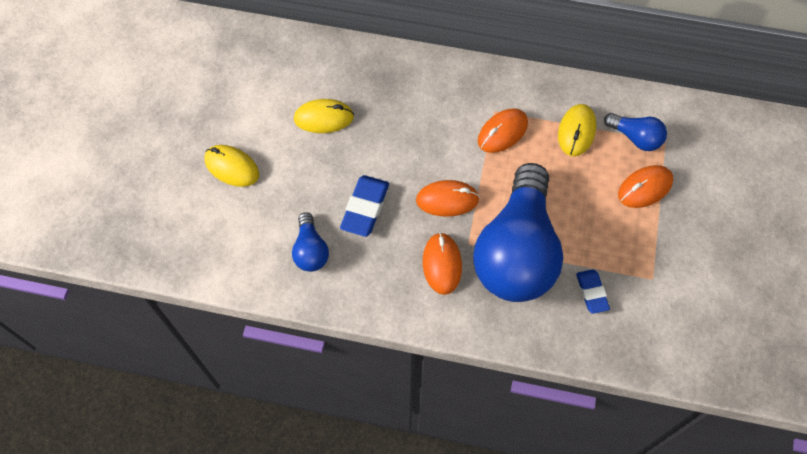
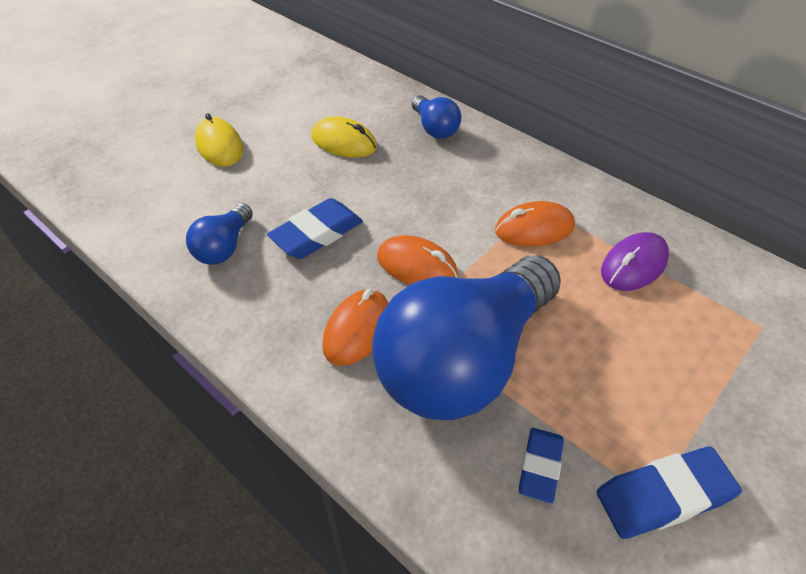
camera: 30 degrees right, 15 degrees down
yellow mouse [558,104,596,156] -> purple mouse [601,232,669,291]
blue light bulb [604,113,667,151] -> blue light bulb moved to [412,95,461,139]
orange mouse [618,165,673,208] -> none
none -> blue eraser [597,446,742,539]

